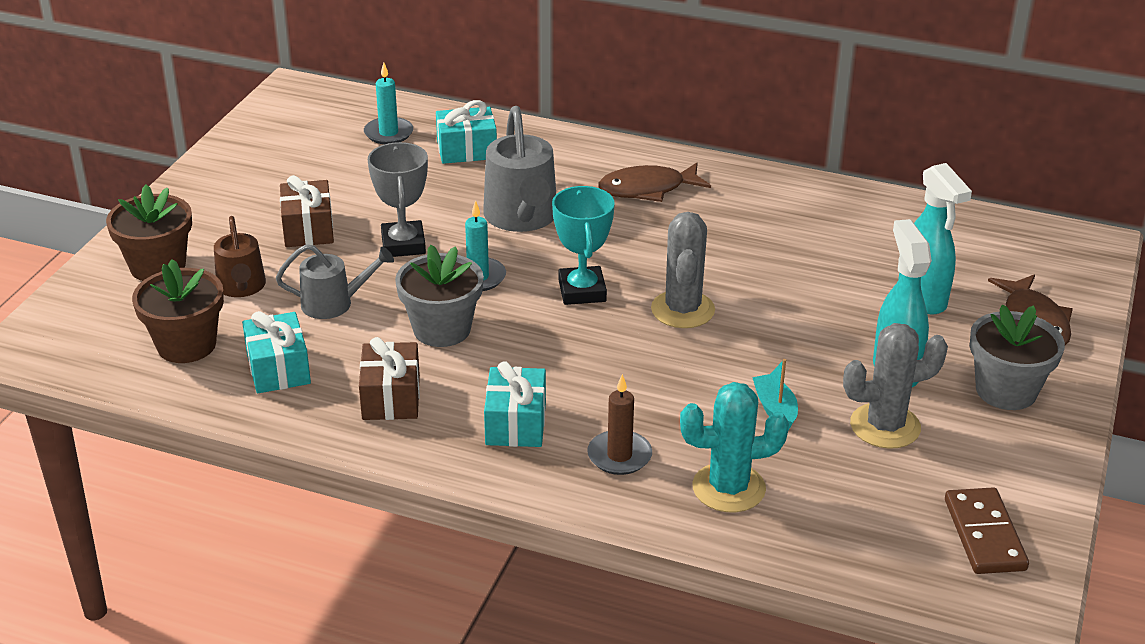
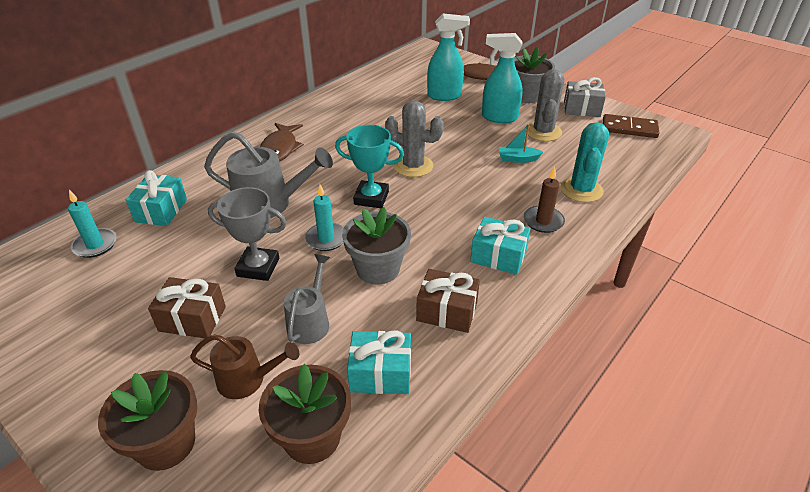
camera: 70 degrees left, 5 degrees up
none -> grey gift [564,77,606,117]

